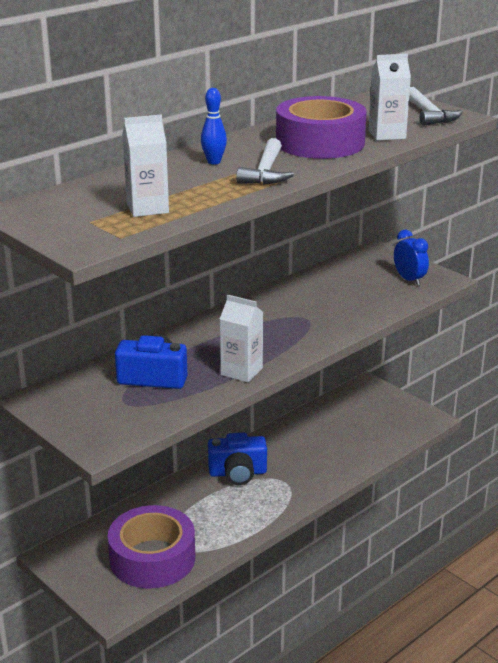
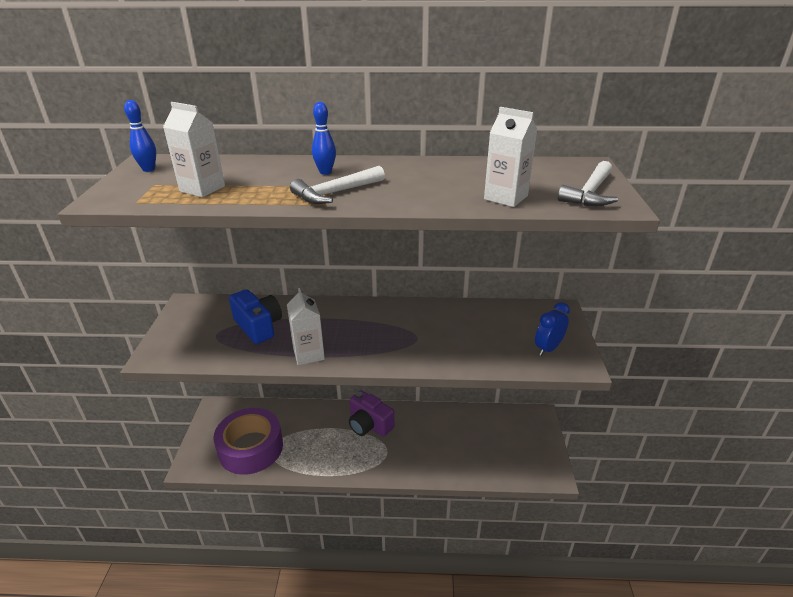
camera: 45 degrees right, 5 degrees up
blue camera [208,433,267,485] -> purple camera [349,390,394,437]
purple tape [276,96,367,159] -> none
blue clock [394,230,429,286] -> blue clock turned 150 degrees counterclockwise [535,302,570,356]
none -> blue bowling pin [124,100,156,172]

